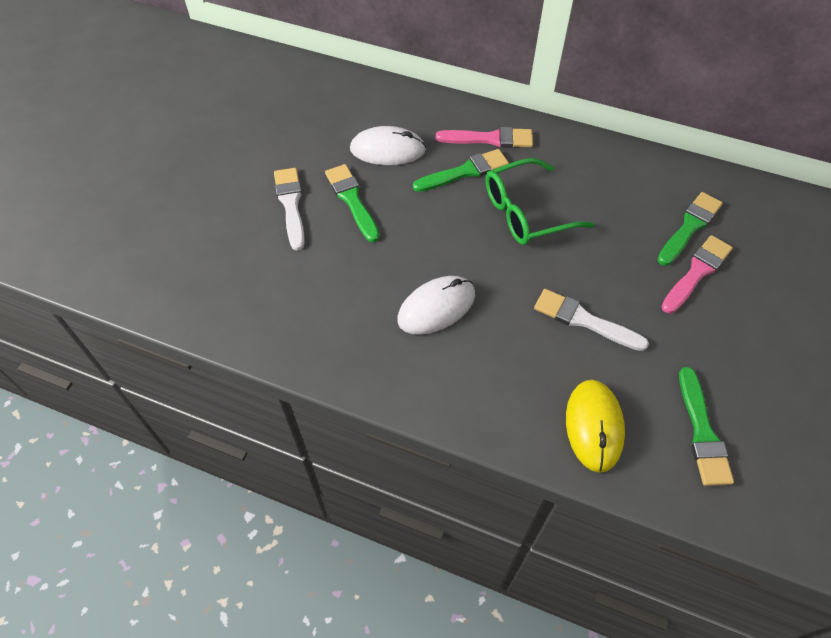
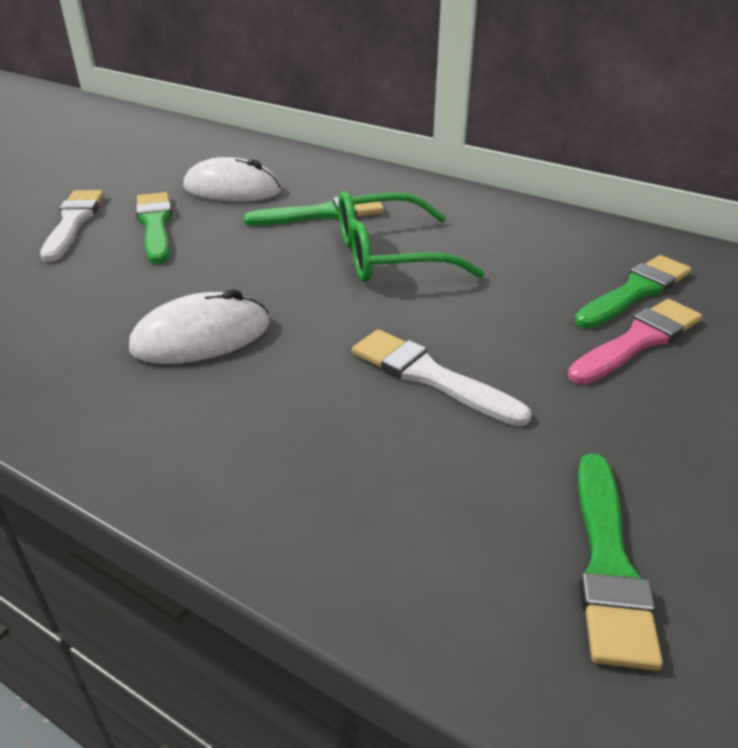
camera: 10 degrees right, 20 degrees down
pink brush [436,127,533,148] -> none
yellow mouse [566,380,625,473] -> none

